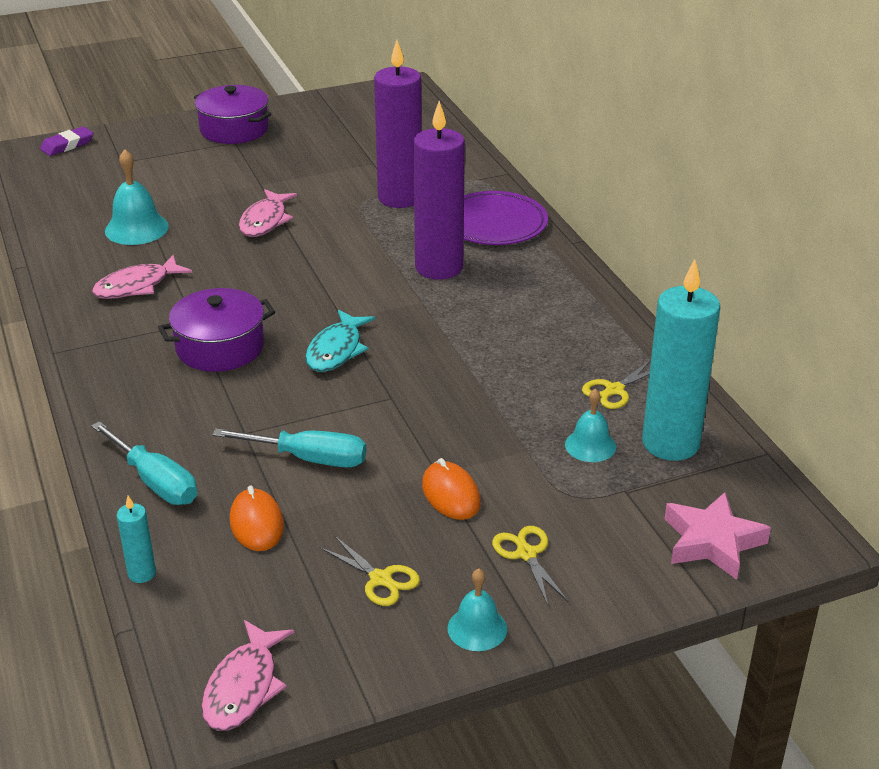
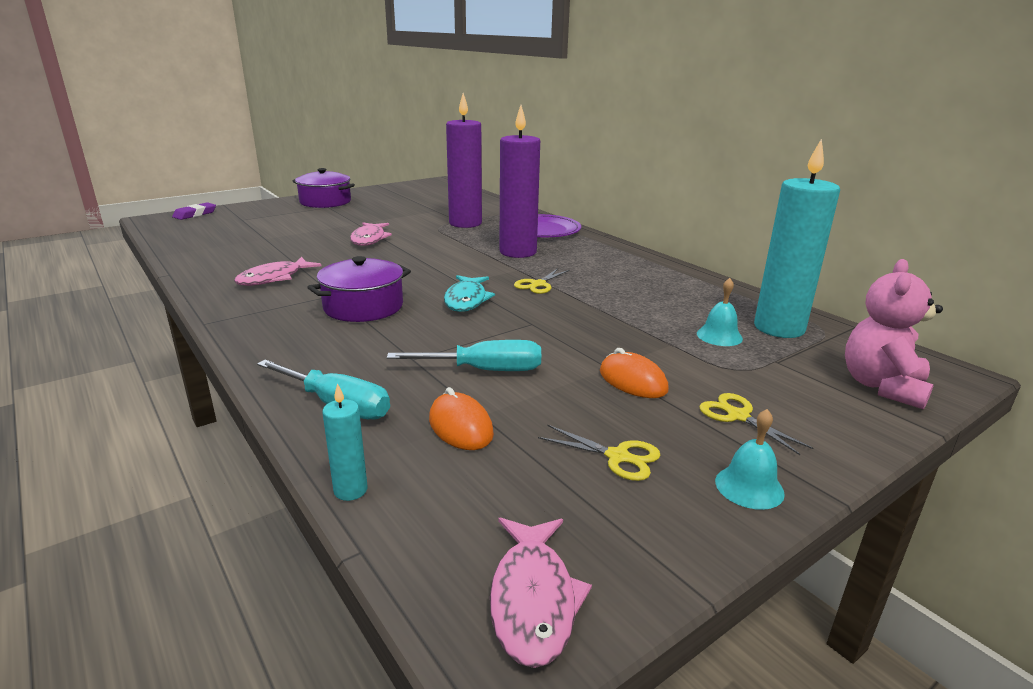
camera: 15 degrees left, 10 degrees down
turquoise bell [105,149,169,245] -> none
yellow scissors [582,360,651,409] -> yellow scissors moved to [514,268,570,294]
pink star [665,492,771,580] -> pink teddy bear [845,259,943,409]

